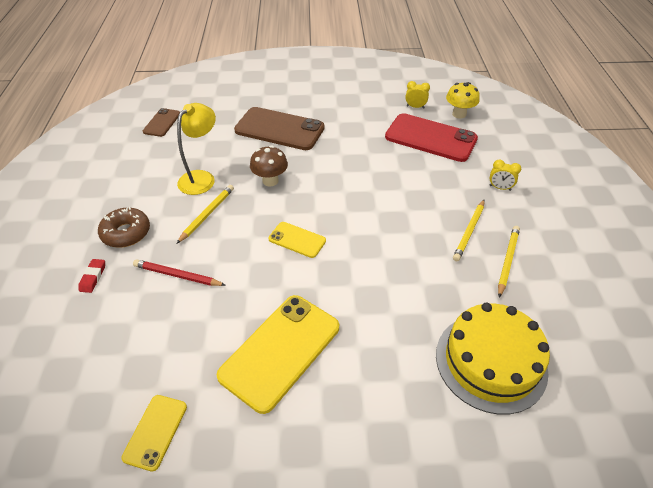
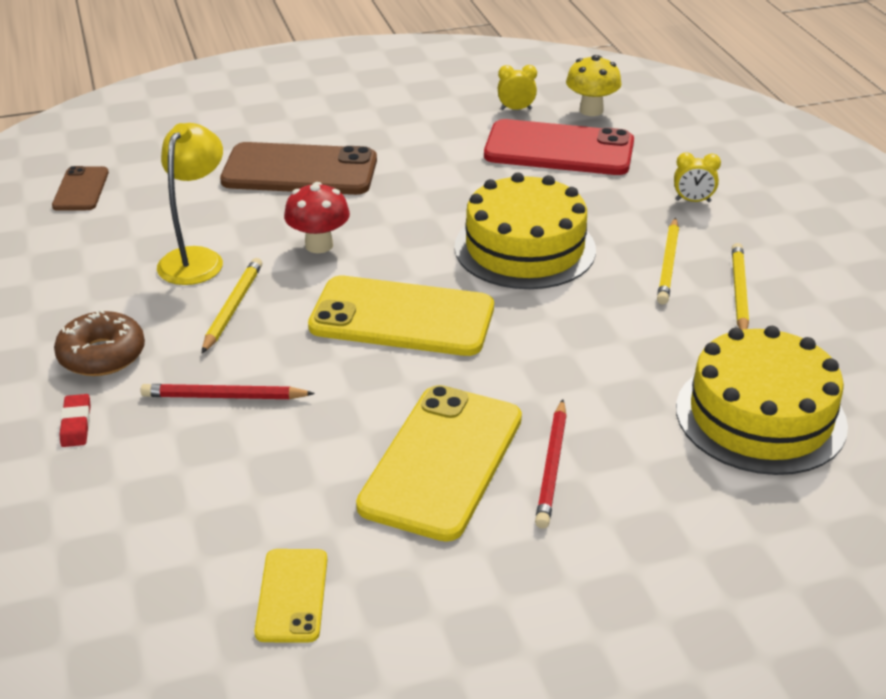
camera: 15 degrees left, 10 degrees down
brown mushroom [250,145,288,186] -> red mushroom [284,182,350,253]
yellow phone [269,222,326,258] -> yellow phone [308,276,494,356], size x1.93
none -> yellow cake [454,172,596,289]
none -> red pencil [535,399,567,529]

